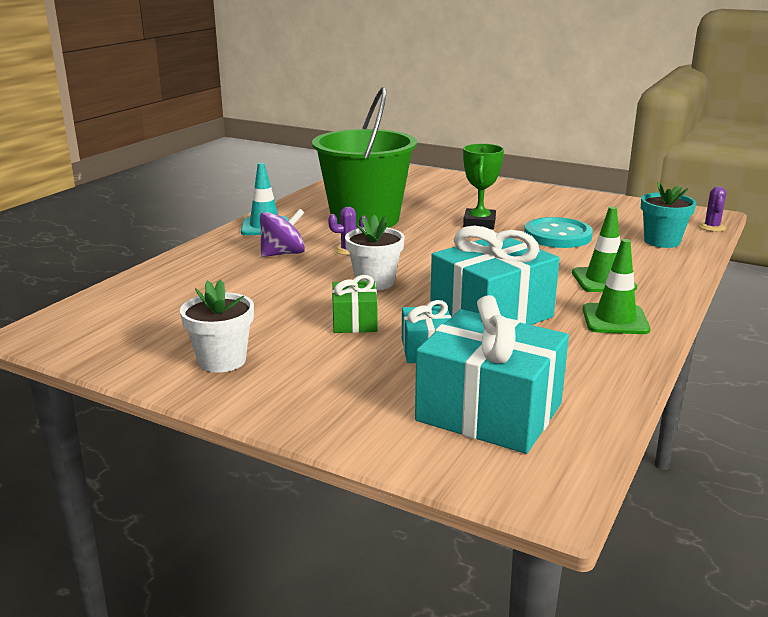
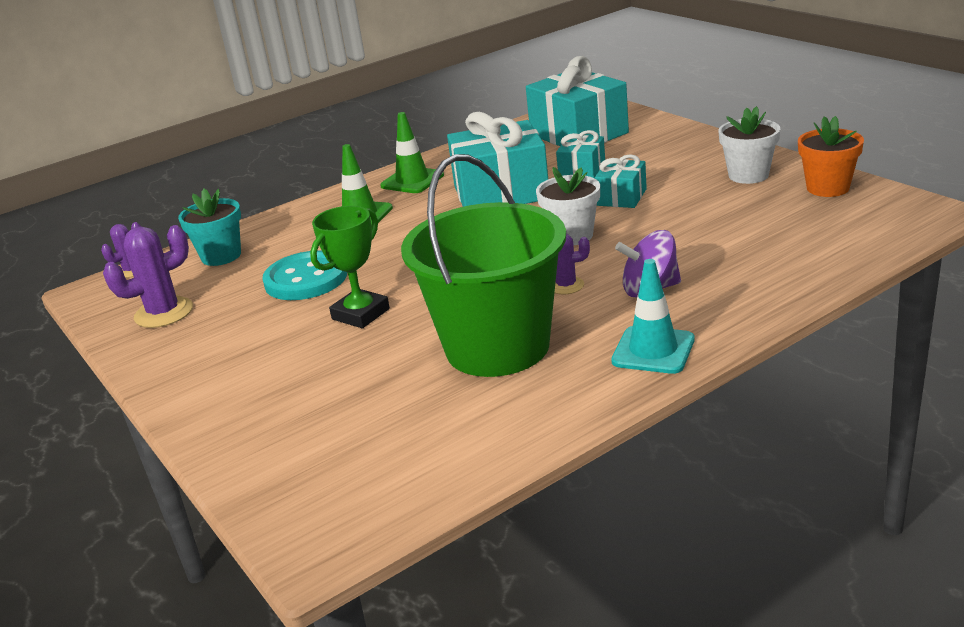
camera: 150 degrees left, 5 degrees up
green gift [332,275,377,333] -> turquoise gift [595,154,647,208]
none -> purple cactus [103,225,193,328]
none -> orange flower pot [798,116,864,197]

